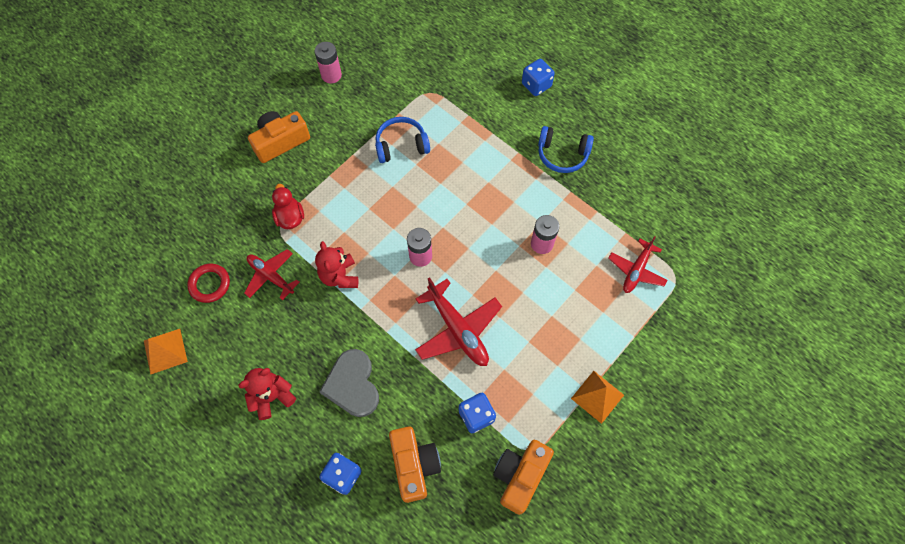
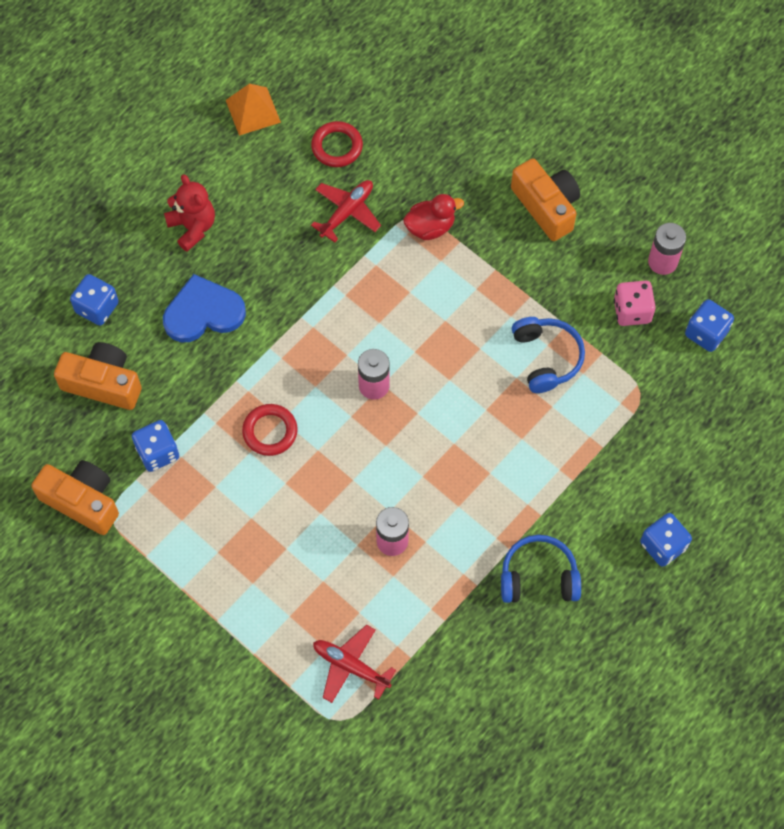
camera: 90 degrees right, 0 degrees up
red teddy bear [315,241,358,288] -> none
grey heart [319,349,379,417] -> blue heart [163,274,246,343]
orange camera [389,426,441,503] -> orange camera turned 150 degrees counterclockwise [54,342,142,410]
red plane [415,277,502,366] -> red ring [242,404,298,456]
blue headphones [538,126,594,173] -> blue headphones turned 75 degrees clockwise [501,535,581,603]
orange pyramid [571,371,624,424] -> none
none -> pink dice [614,281,656,326]
none -> blue dice [685,299,734,352]

